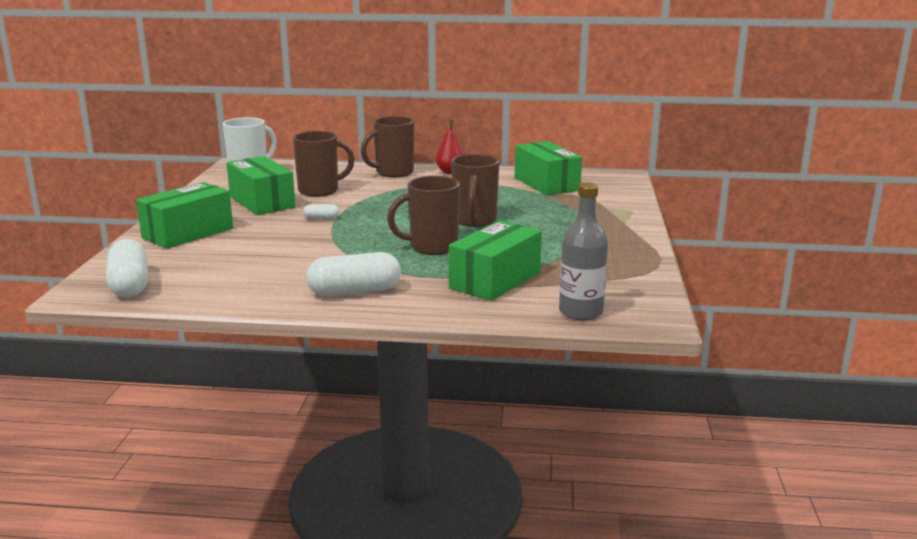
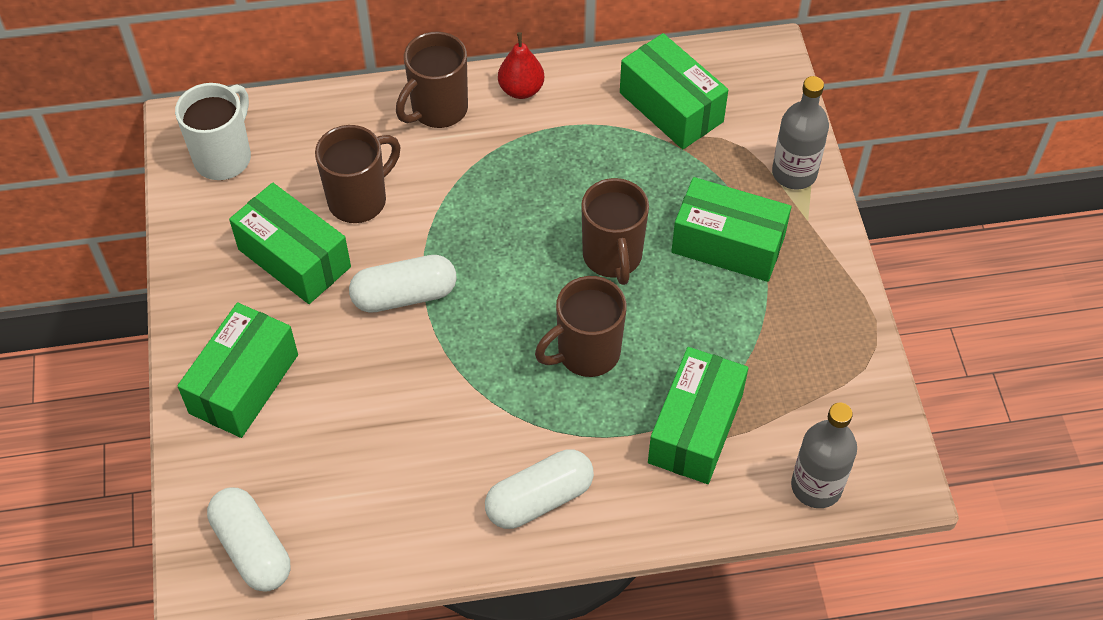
camera: 15 degrees left, 35 degrees up
white capsule [303,204,340,219] -> white capsule [349,255,457,313], size x2.13
none -> green box [671,177,791,282]
none -> grey bottle [772,76,829,190]

